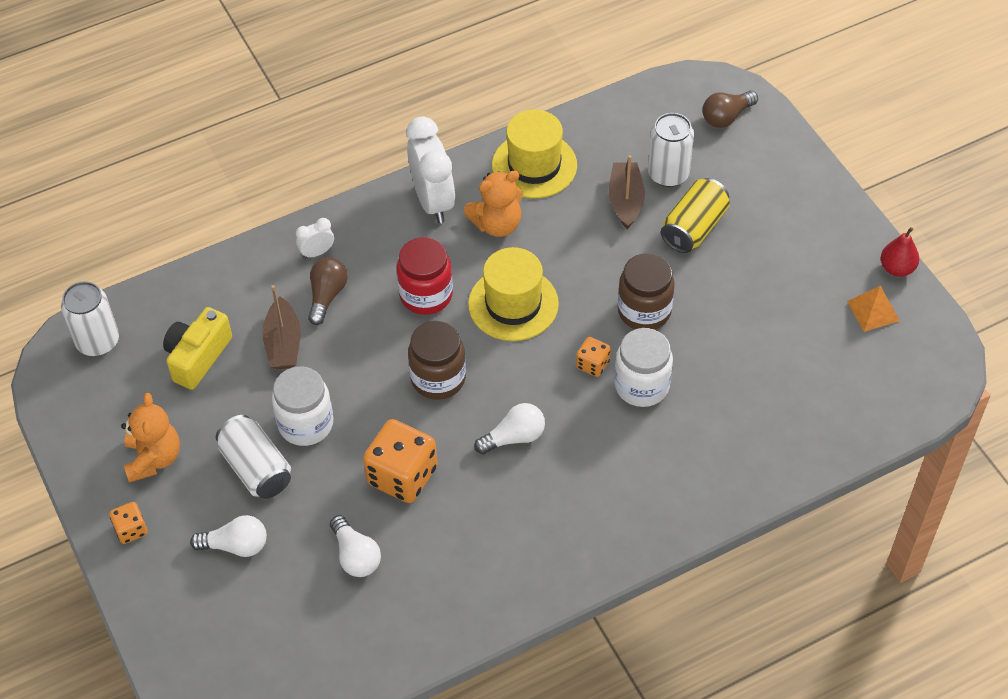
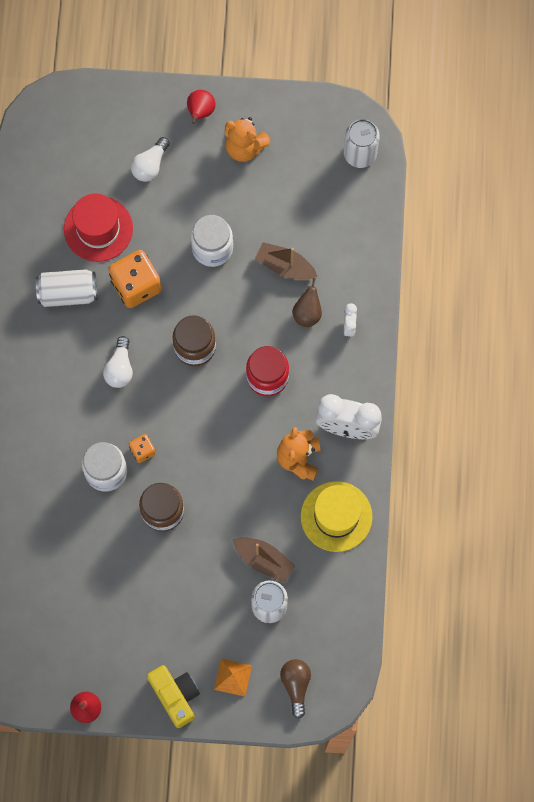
camera: 120 degrees right, 20 degrees up
orange dice [109,502,148,544] -> red pear [187,90,216,124]
yellow camera [163,307,232,390] -> yellow camera moved to [147,665,200,728]
white can [216,415,291,499] -> white can moved to [36,269,97,307]
brown light bulb [308,257,348,325] -> brown pear [292,278,322,327]
white light bulb [330,515,381,577] -> red hat [64,193,133,262]
yellow hat [468,247,559,341] -> none
yellow can [661,178,730,253] -> none
orange pyramid [847,285,900,332] -> orange pyramid moved to [214,659,252,697]

